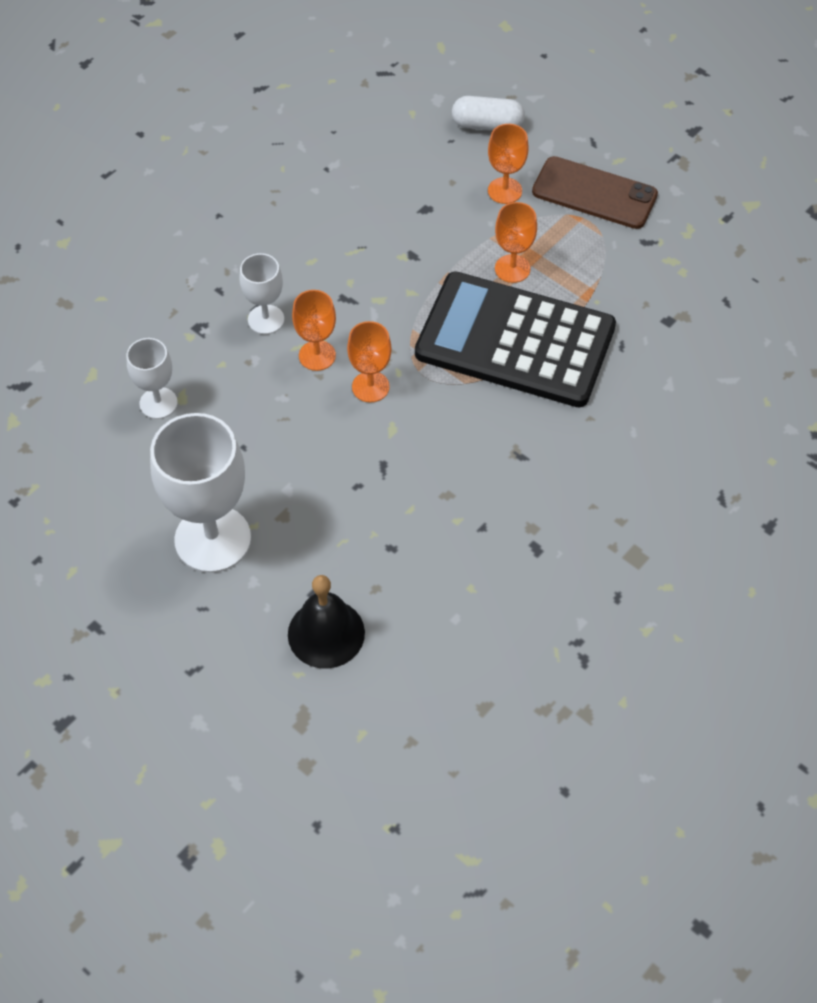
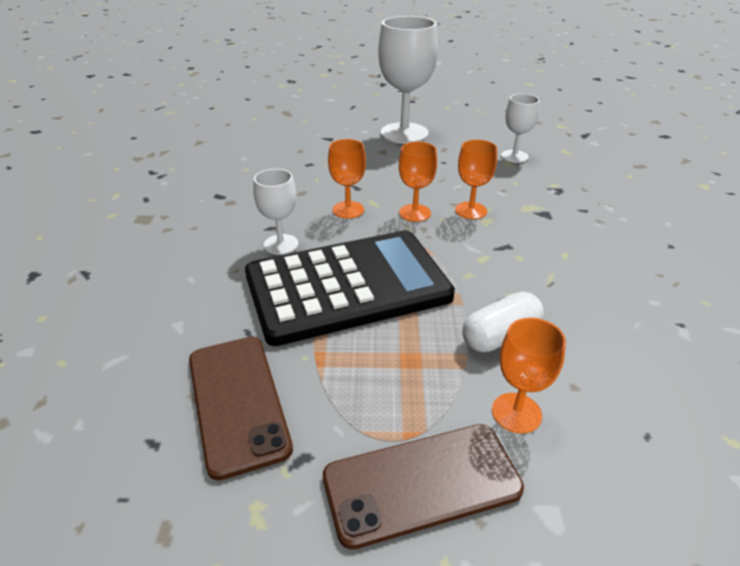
camera: 140 degrees right, 20 degrees down
white goblet [240,253,284,334] -> white goblet moved to [253,169,299,255]
black bell [288,575,365,669] -> none
white capsule [452,96,525,131] -> white capsule moved to [462,292,544,352]
orange goblet [495,202,537,283] -> orange goblet moved to [328,139,366,219]
none -> brown phone [189,337,293,480]

